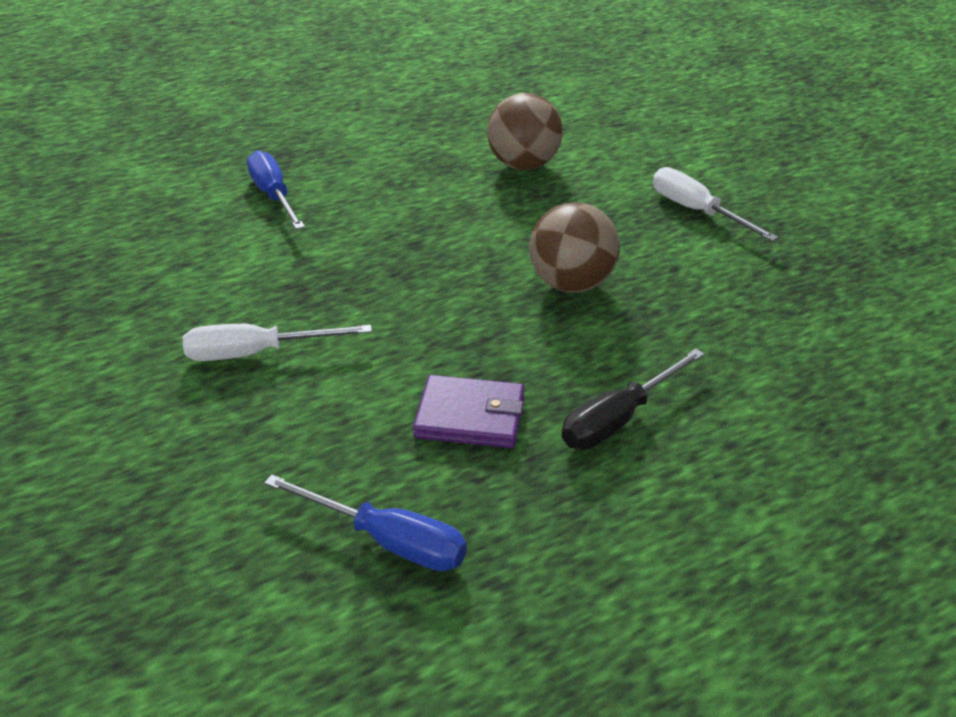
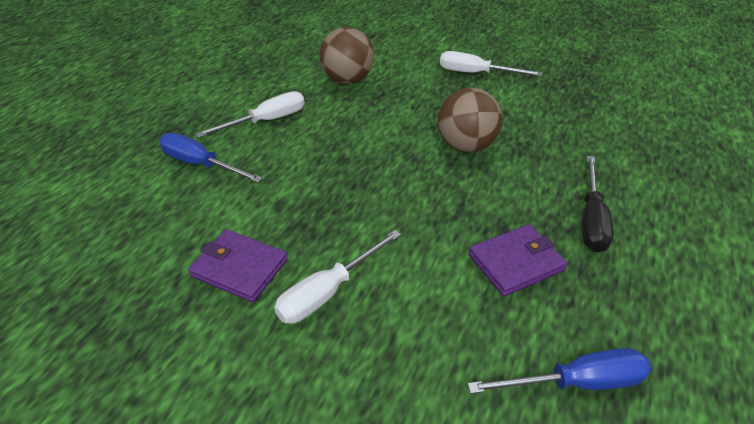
camera: 35 degrees left, 5 degrees up
none -> purple wallet [188,229,288,302]
none -> white screwdriver [195,91,305,138]

